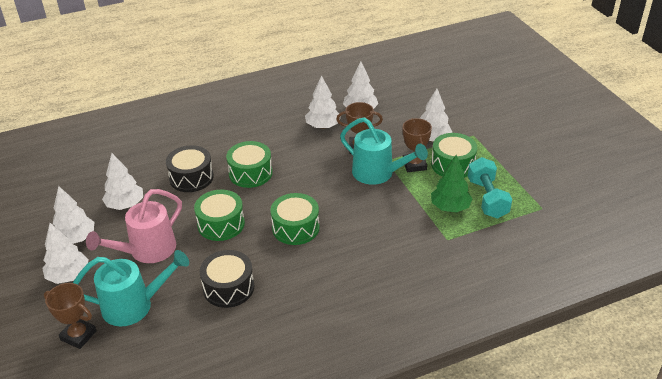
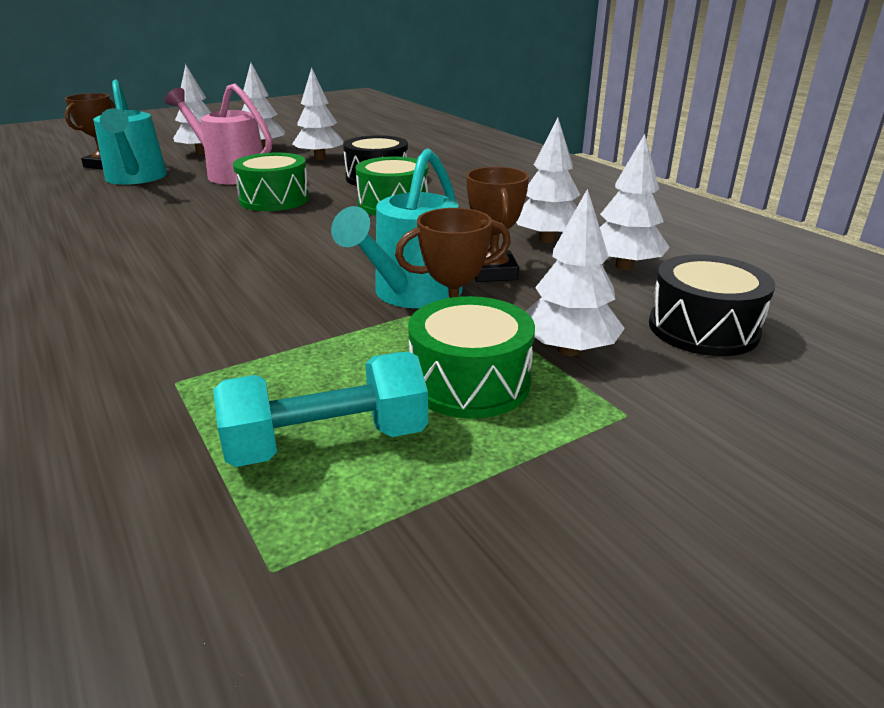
camera: 80 degrees right, 10 degrees down
black drum [199,250,254,308] -> black drum moved to [649,255,775,356]
green drum [270,193,320,245] -> none
green tree [431,155,473,213] -> none

